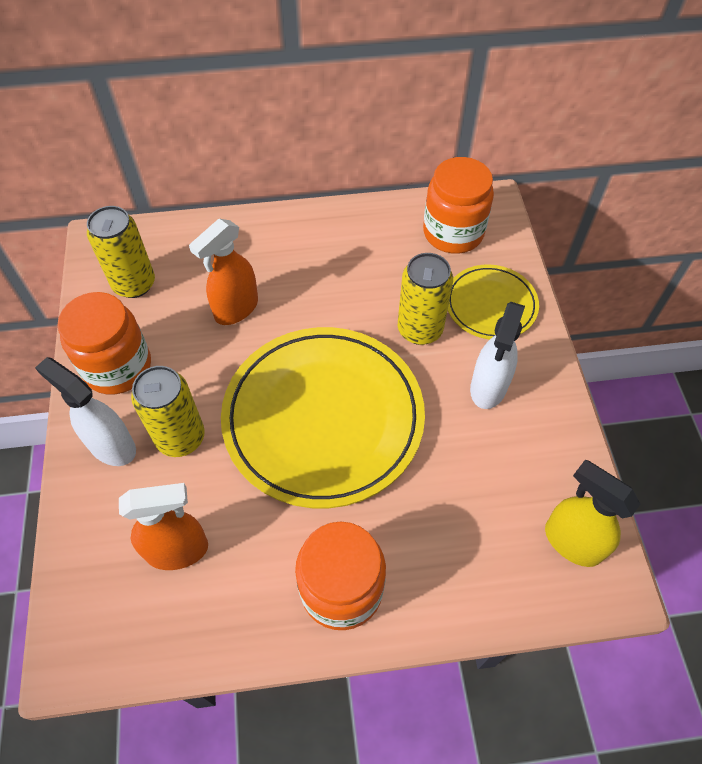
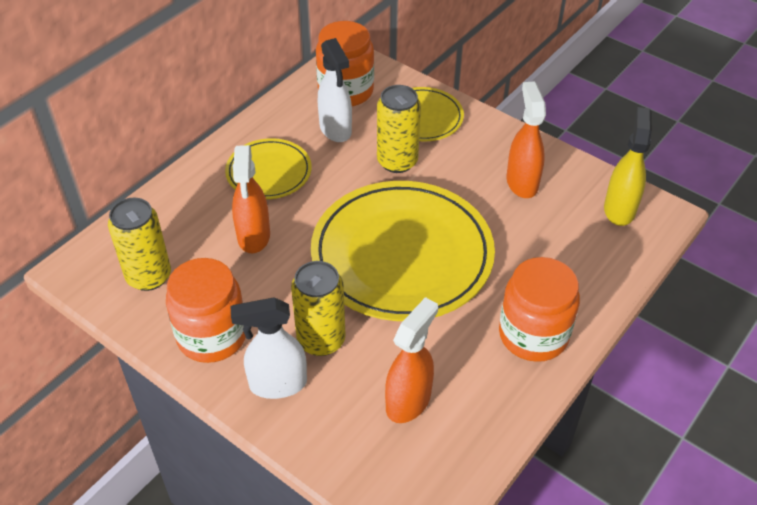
camera: 45 degrees left, 10 degrees down
white spray bottle [470,302,525,409] -> white spray bottle moved to [318,38,352,142]
yellow spray bottle [545,460,640,567] -> yellow spray bottle turned 105 degrees clockwise [604,107,652,226]
none -> yellow plate [225,138,312,199]
none -> orange spray bottle [507,81,546,198]

